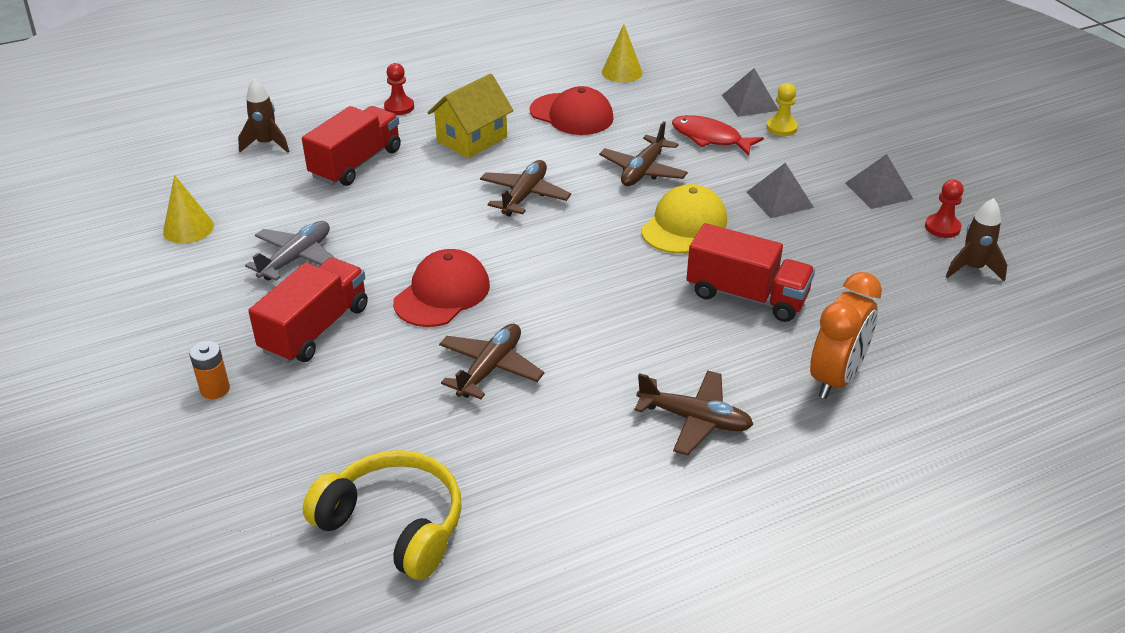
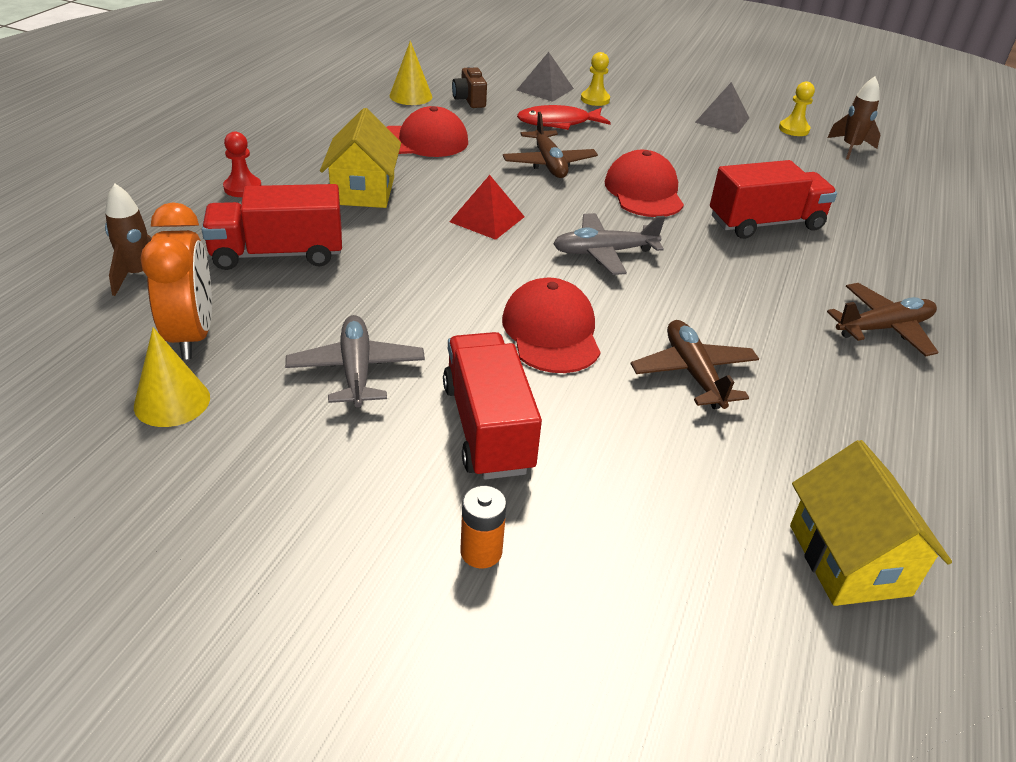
camera: 45 degrees left, 0 degrees up
red truck [302,106,401,186] -> red truck turned 90 degrees counterclockwise [202,184,342,270]
yellow headphones [303,450,462,580] -> yellow house [790,440,952,606]
brown plane [480,160,571,217] -> red pyramid [449,175,525,240]
yellow cap [641,184,727,254] -> red cap [604,150,684,217]
grey pyramid [747,163,814,218] -> none
orange clock [810,272,882,399] -> orange clock moved to [141,202,212,360]
red pawn [925,179,964,238] -> yellow pawn [779,81,815,136]
none -> brown camera [452,66,487,108]
none -> grey plane [553,213,665,275]

